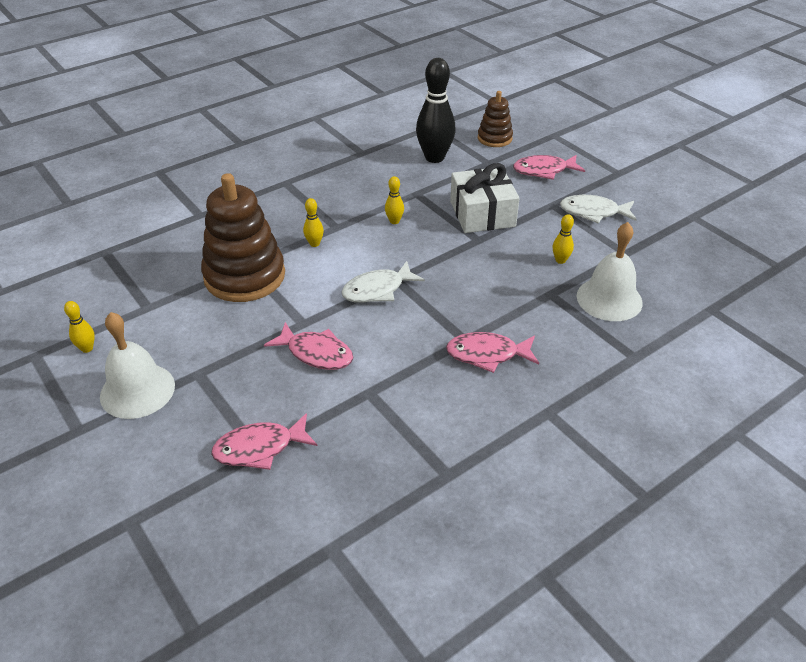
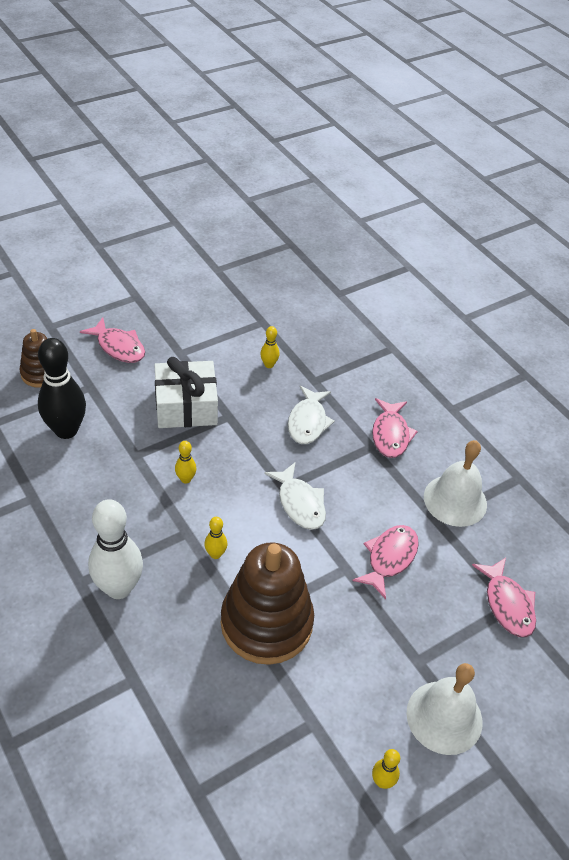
camera: 90 degrees left, 5 degrees up
pink fish [513,155,585,180] -> pink fish turned 45 degrees counterclockwise [80,317,145,363]
white fish [560,195,637,224] -> white fish moved to [288,385,335,444]
white bell [576,222,643,321] -> white bell moved to [424,440,487,527]
none -> white bowling pin [88,499,143,599]

